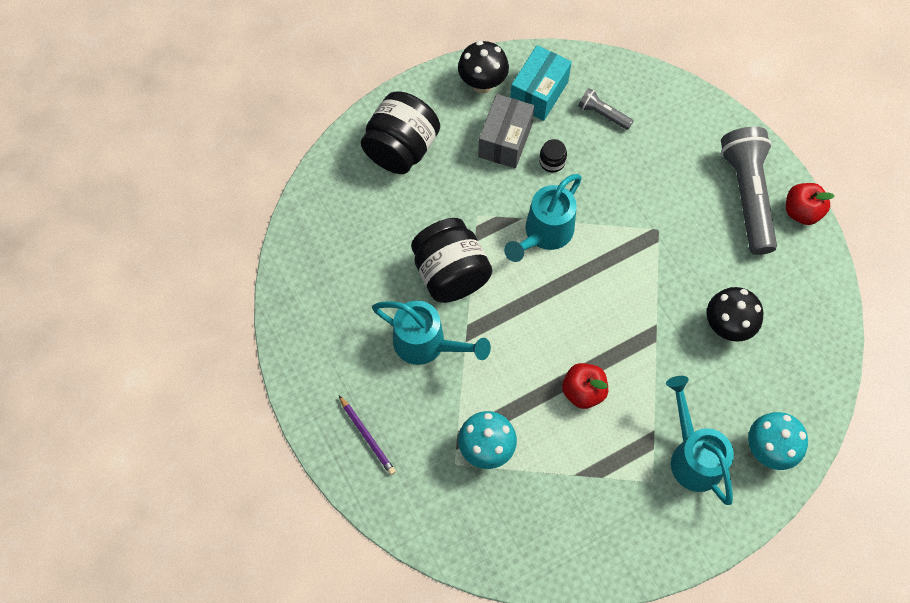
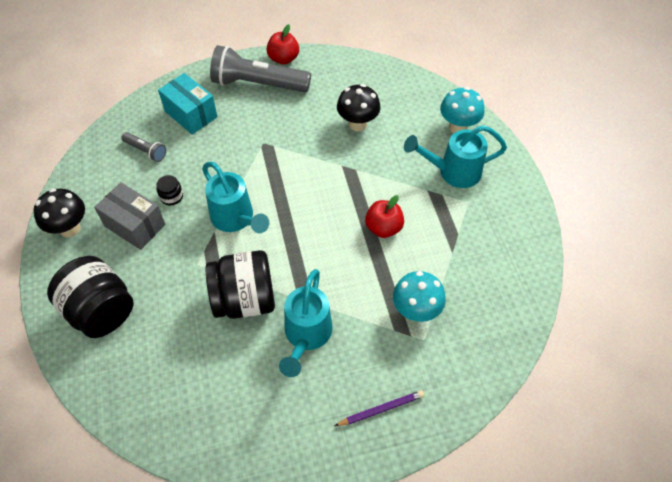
camera: 75 degrees left, 10 degrees down
turquoise watering can [372,300,491,365] -> turquoise watering can turned 150 degrees clockwise [279,269,333,377]
turquoise box [510,45,572,121] -> turquoise box moved to [158,73,218,135]
grey flashlight [578,88,633,130] -> grey flashlight turned 105 degrees counterclockwise [121,132,166,162]

